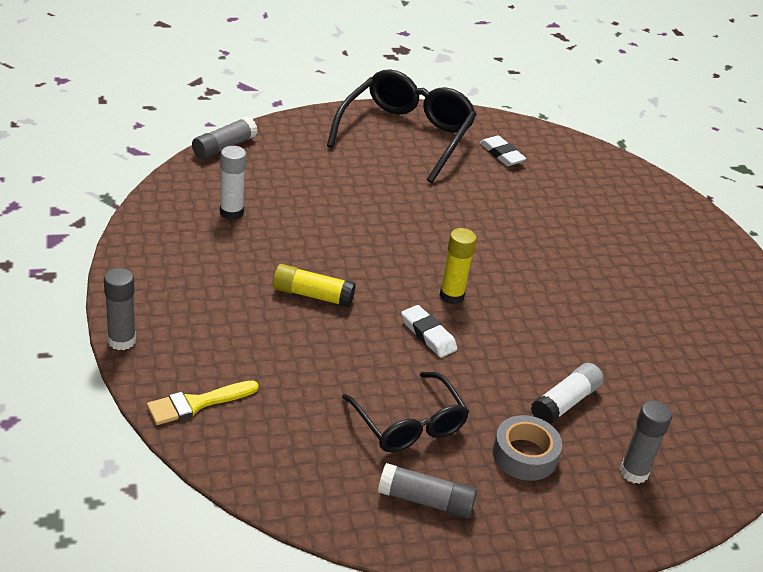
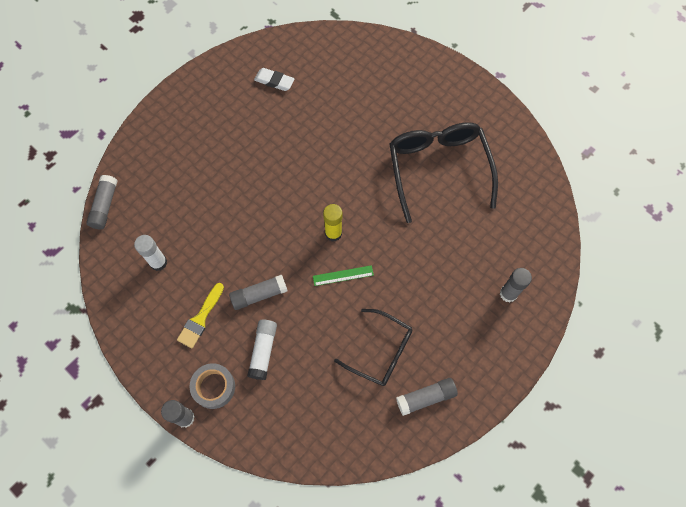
camera: 30 degrees left, 30 degrees up
yellow brush [147,381,259,425] -> yellow brush moved to [177,283,224,348]
yellow glue stick [273,264,356,307] -> grey glue stick [229,275,288,310]
black glasses [327,69,477,183] -> black glasses moved to [389,122,498,223]
white eraser [401,305,457,358] -> green ruler [313,265,374,286]
grey tape [493,415,562,481] -> grey tape moved to [190,363,235,409]
white glue stick [531,363,603,425] -> white glue stick moved to [247,320,277,380]

